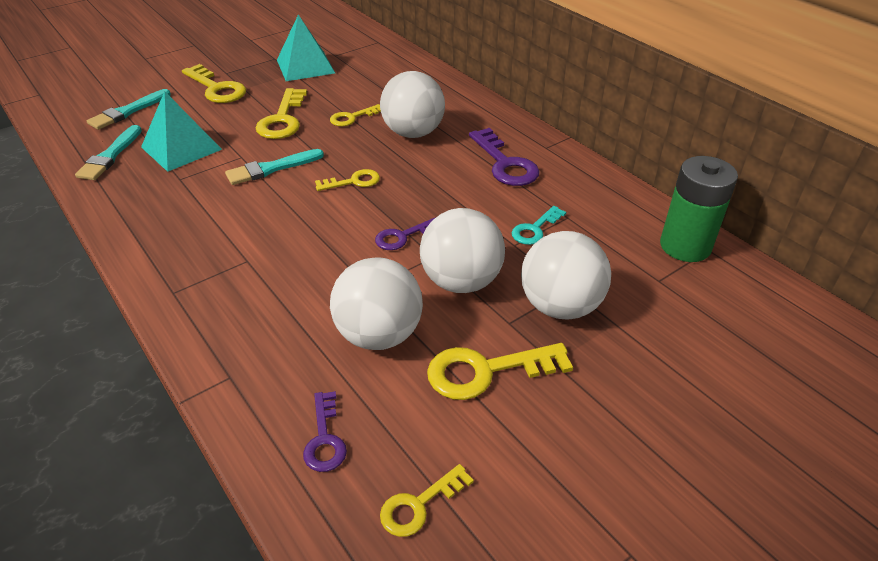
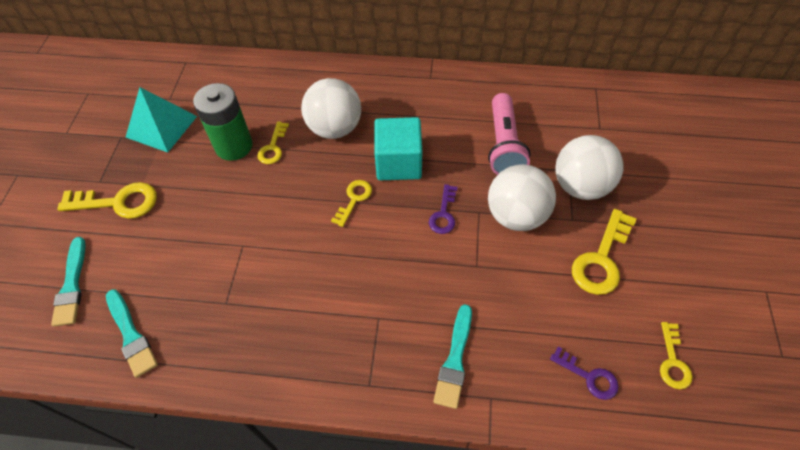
camera: 45 degrees left, 15 degrees up
turquoise pyramid [141,91,222,172] -> none
turquoise brush [225,149,324,185] -> turquoise brush moved to [433,304,472,409]
yellow key [256,88,307,139] -> none
white ball [330,257,423,350] -> none
purple key [469,128,540,186] -> none
turquoise key [511,206,566,245] -> pink flashlight [488,93,531,175]
green battery [660,156,738,262] -> green battery moved to [193,83,253,161]
none -> turquoise cube [374,117,422,180]

